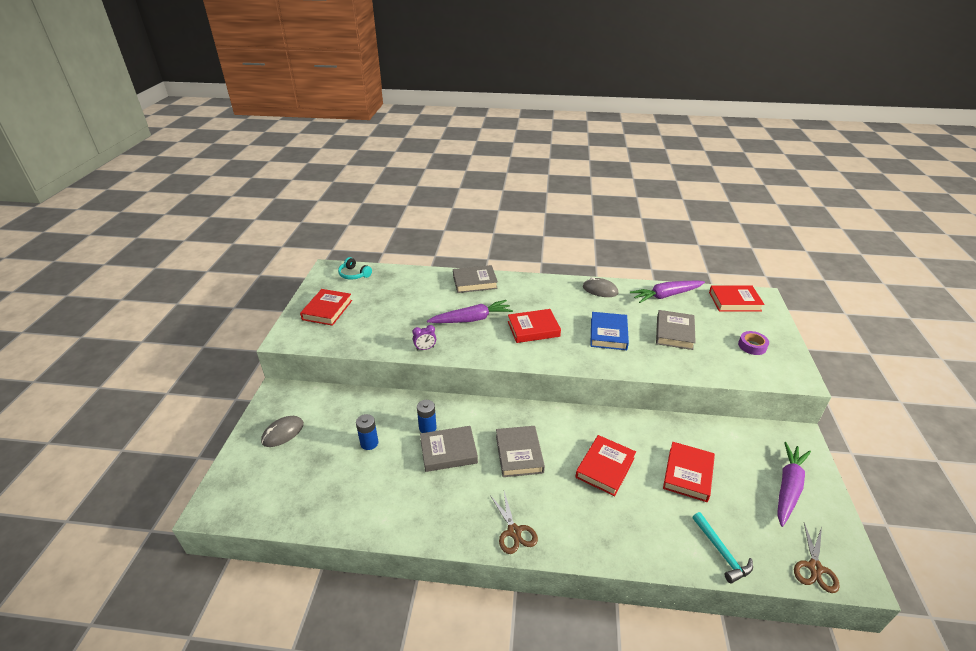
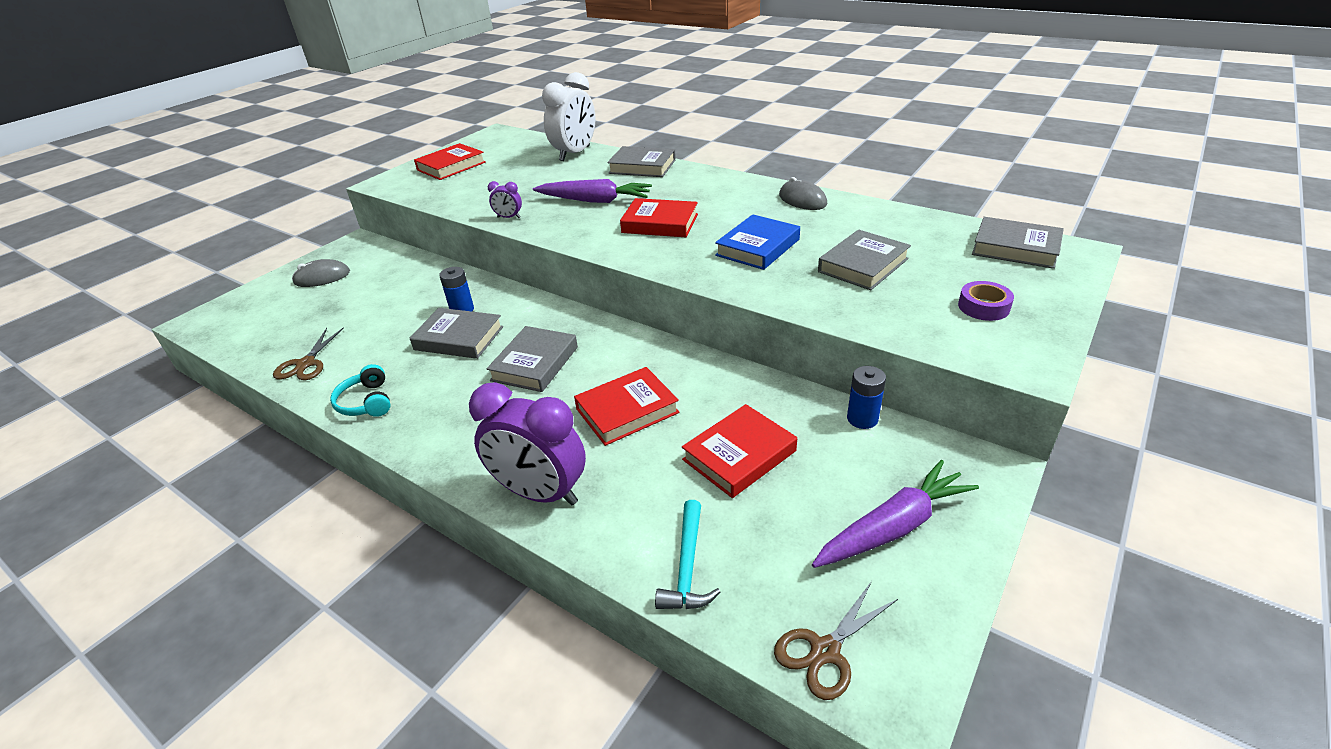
camera: 30 degrees right, 0 degrees up
turquoise headphones [338,257,372,280] -> turquoise headphones moved to [330,364,391,417]
blue battery [356,414,378,450] -> blue battery moved to [847,366,886,429]
brown scissors [490,491,538,554] -> brown scissors moved to [273,327,344,380]
purple carrot [630,280,705,303] -> none
red book [709,285,765,312] -> grey book [972,217,1064,269]
none -> purple clock [469,382,586,505]
none -> white clock [542,72,596,161]

